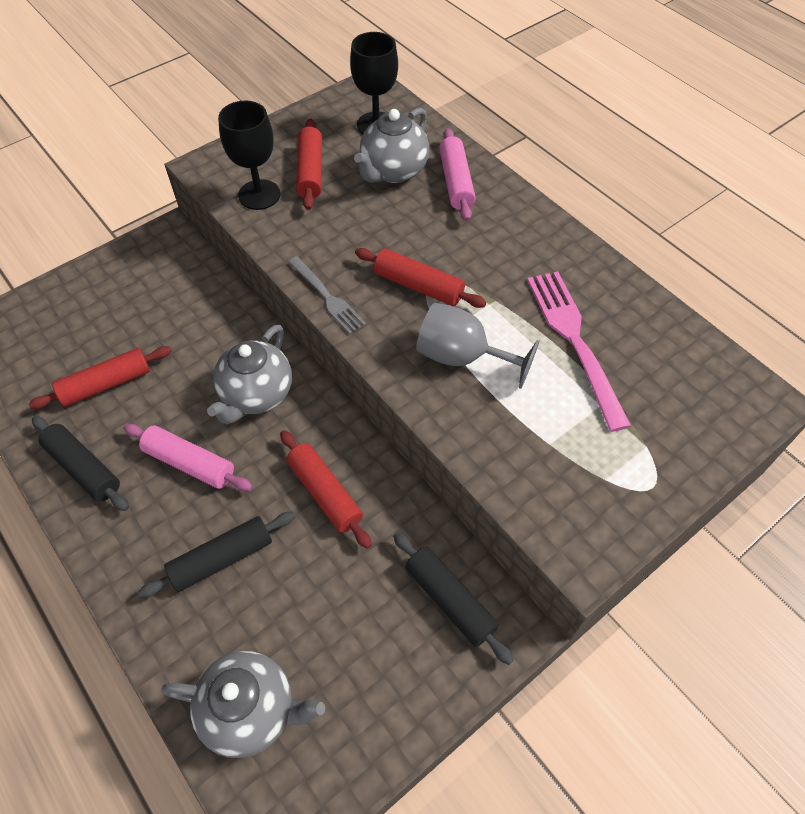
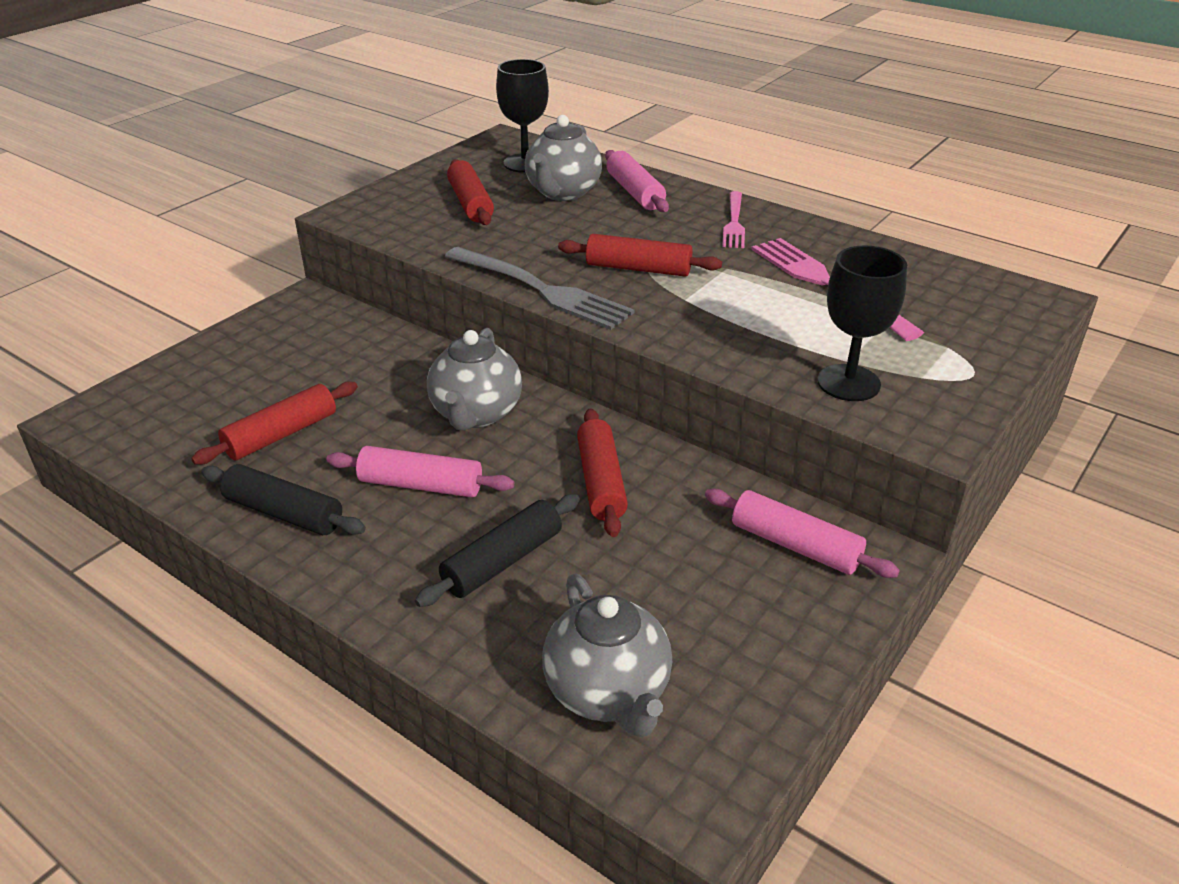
camera: 15 degrees left, 20 degrees down
grey teapot [162,651,325,758] -> grey teapot turned 75 degrees clockwise [542,574,672,737]
black goblet [218,101,280,210] -> black goblet moved to [817,245,907,401]
red rolling pin [280,430,372,549] -> red rolling pin turned 45 degrees clockwise [577,408,628,537]
grey fork [288,257,366,334] -> grey fork [445,247,635,330], size x1.66
black rolling pin [393,532,513,665] -> pink rolling pin [705,489,900,578]
grey goblet [416,302,539,389] -> none
none -> pink fork [722,191,745,248]

